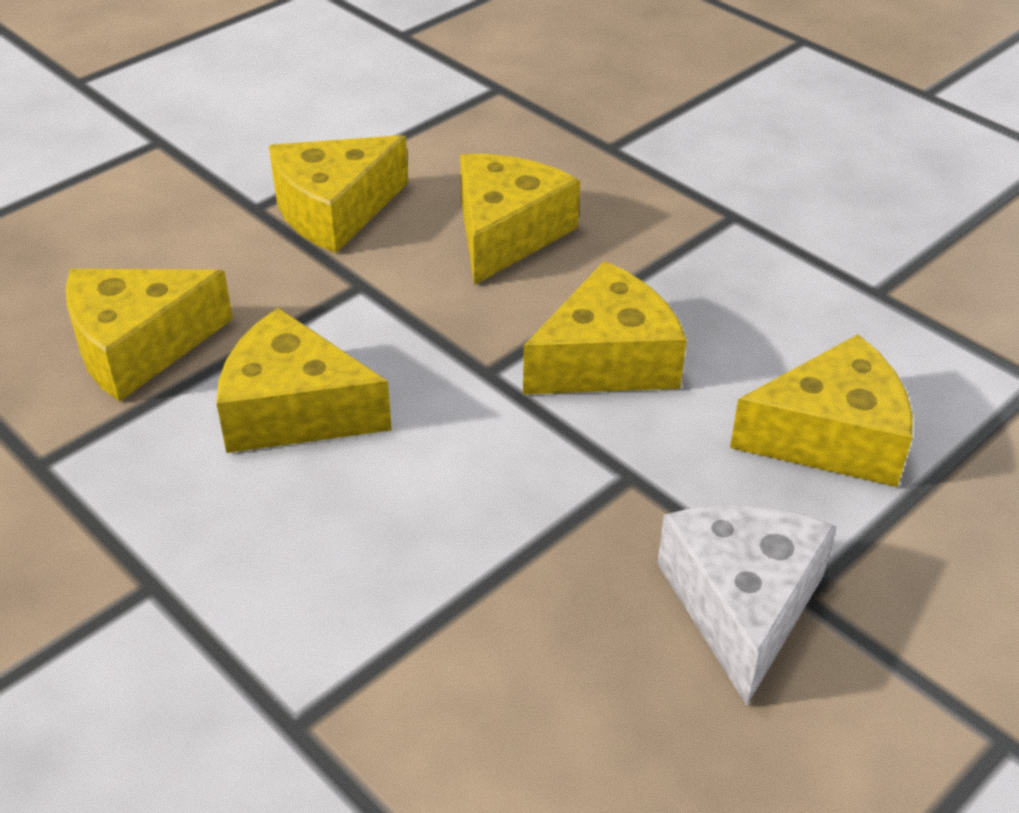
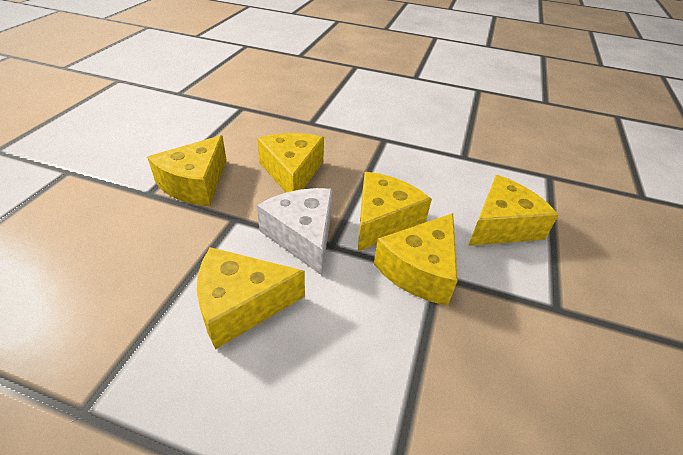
camera: 30 degrees left, 0 degrees up
yellow cheese [66,269,233,402] -> yellow cheese moved to [374,213,458,306]
white cheese [658,505,837,705] -> white cheese moved to [257,188,333,275]

